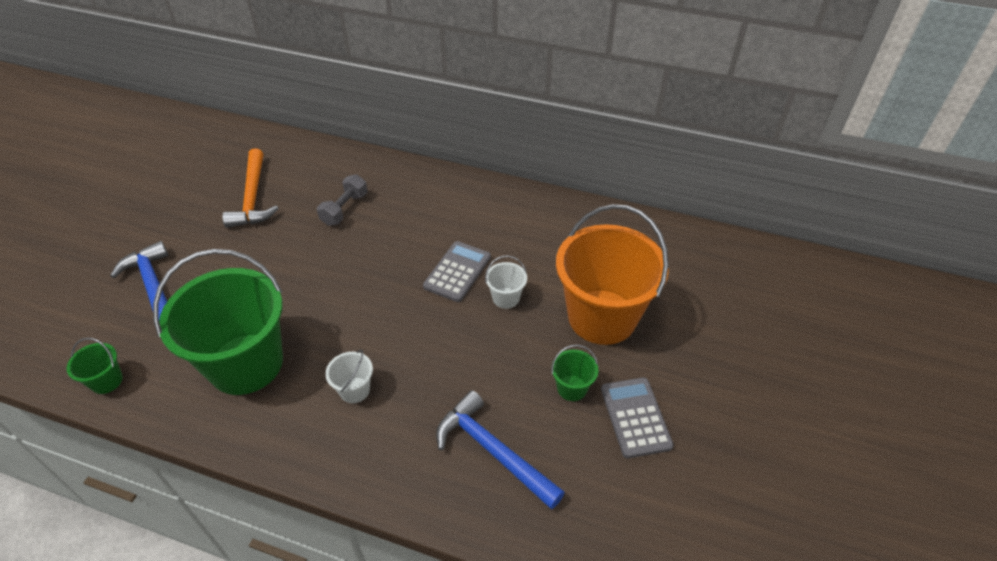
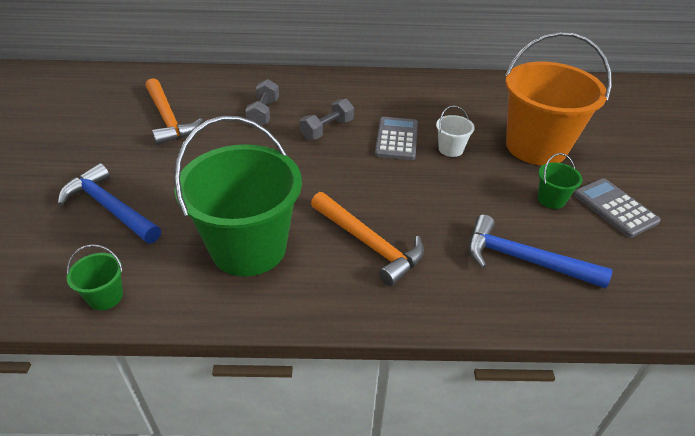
camera: 20 degrees left, 5 degrees down
white bucket [325,349,373,403] -> orange hammer [311,192,424,287]
none -> grey dumbbell [300,99,354,140]

